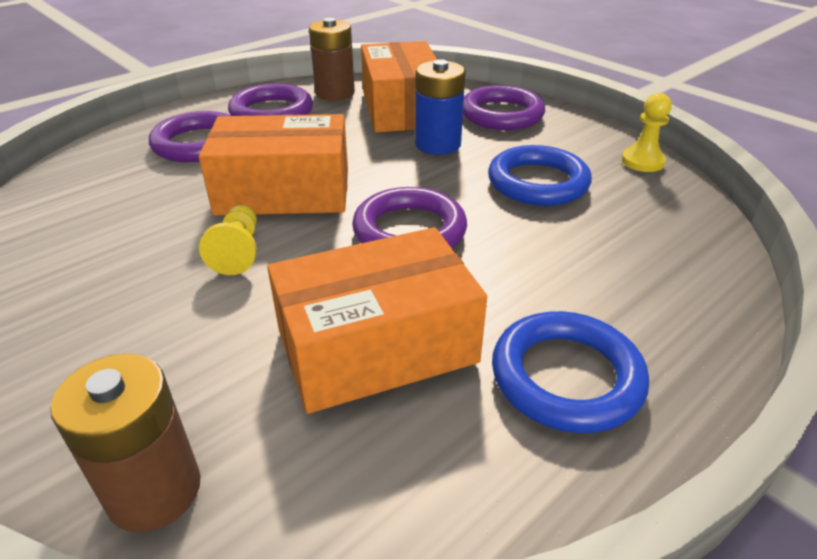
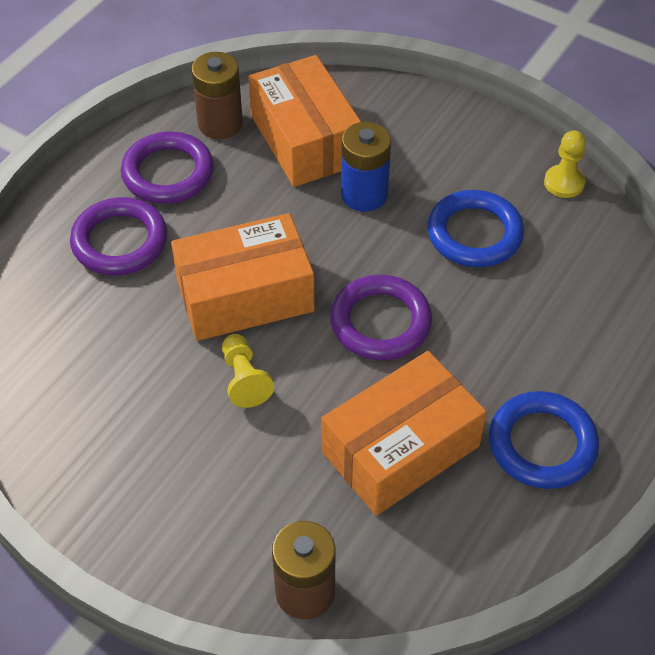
camera: 15 degrees left, 15 degrees up
purple ring [463,85,545,130] -> none

